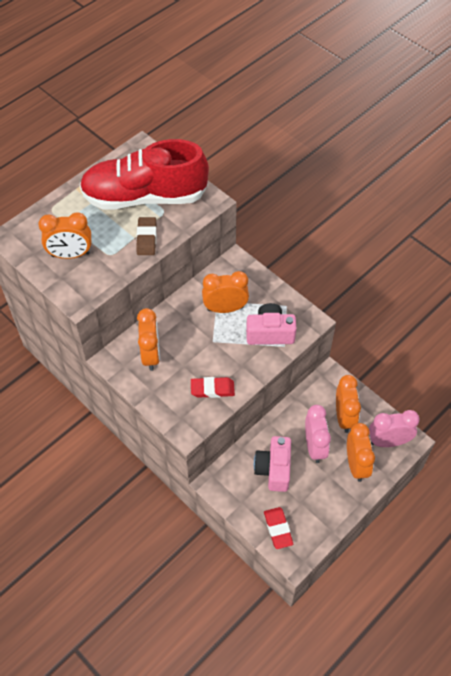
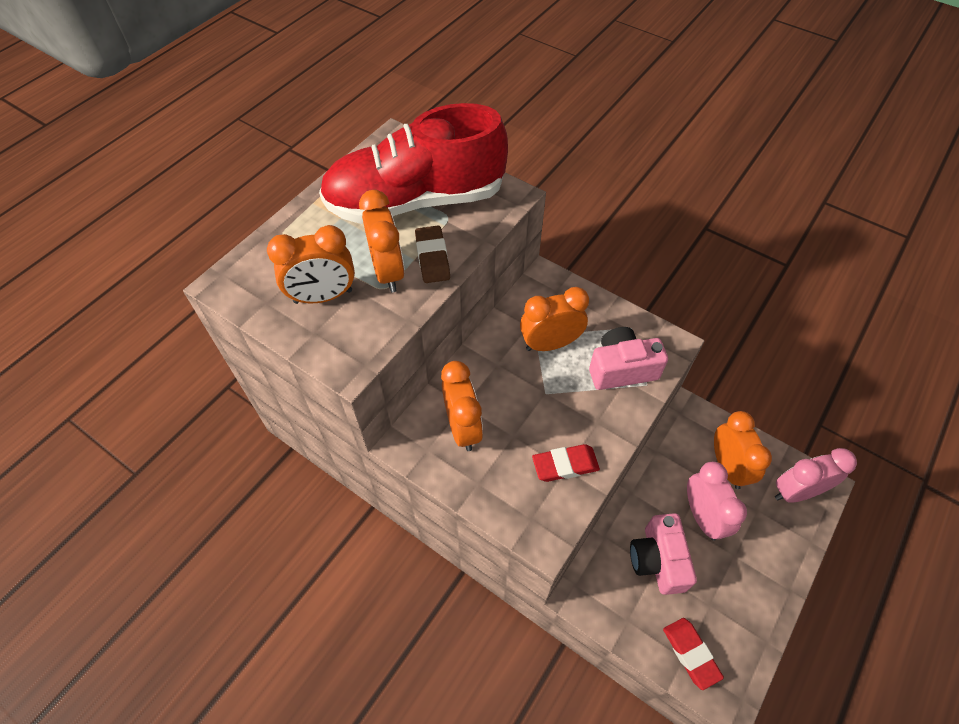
camera: 10 degrees left, 0 degrees up
orange clock [347,423,375,482] -> orange clock moved to [359,190,405,293]

